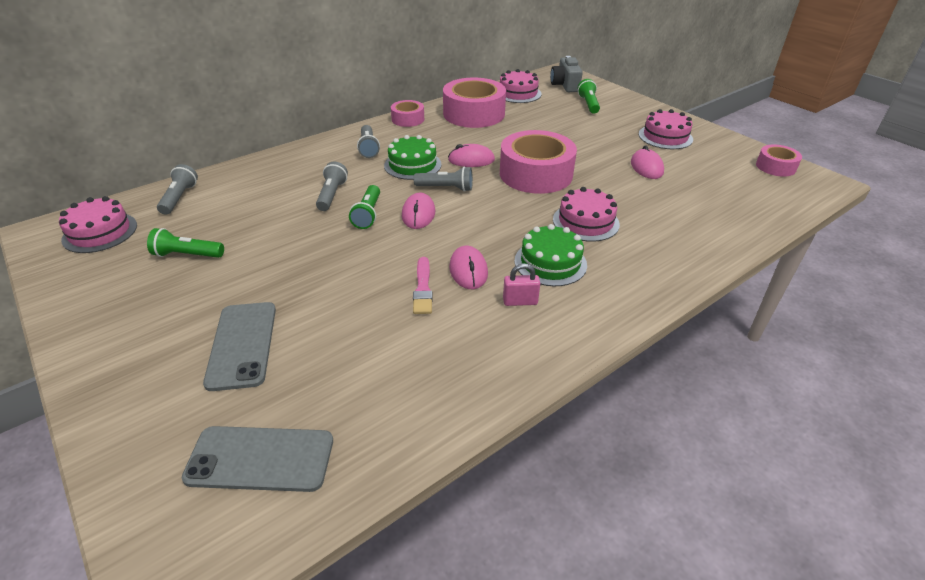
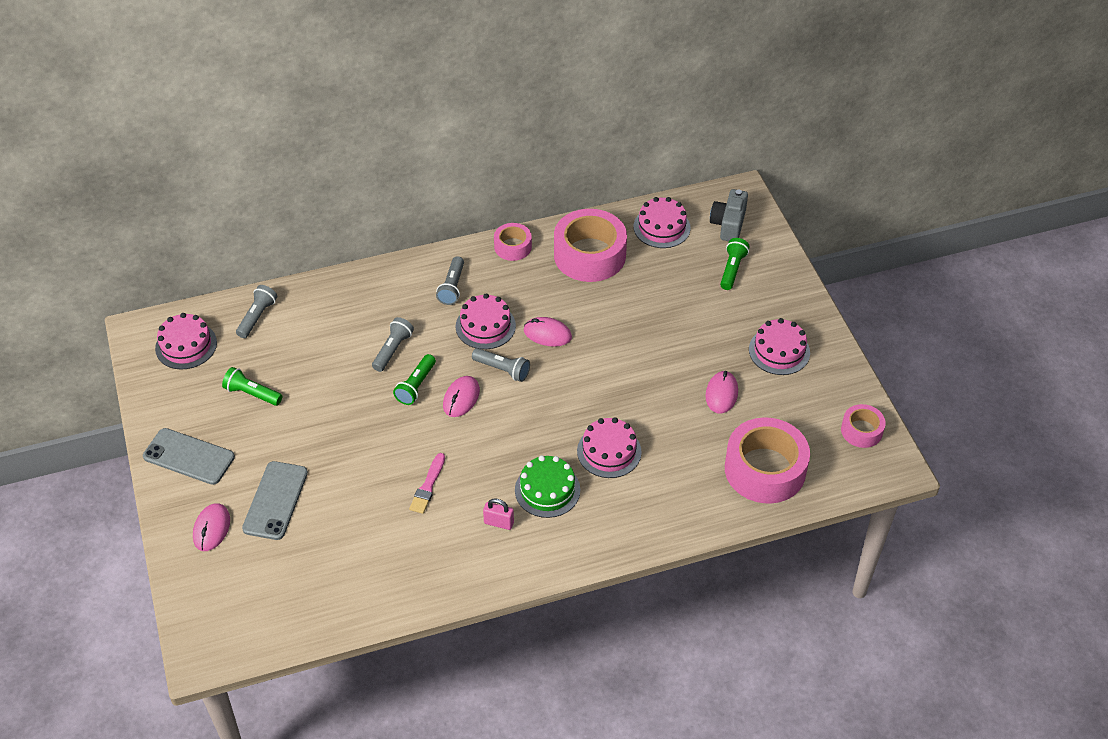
camera: 20 degrees right, 10 degrees up
grey phone [181,426,333,492] -> grey phone moved to [143,428,235,485]
green cake [384,135,442,180] -> pink cake [456,293,516,349]
pink mouse [449,246,488,289] -> pink mouse moved to [193,503,230,551]
pink tape [500,130,577,194] -> pink tape moved to [725,417,810,503]

